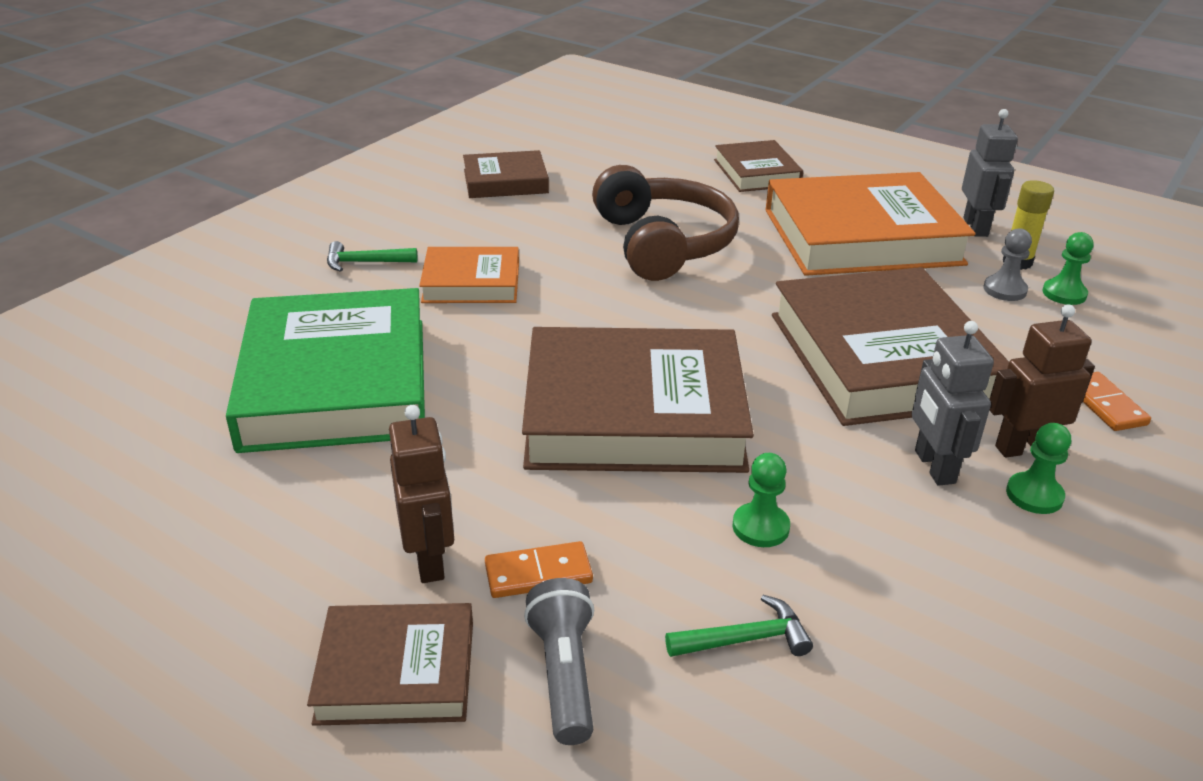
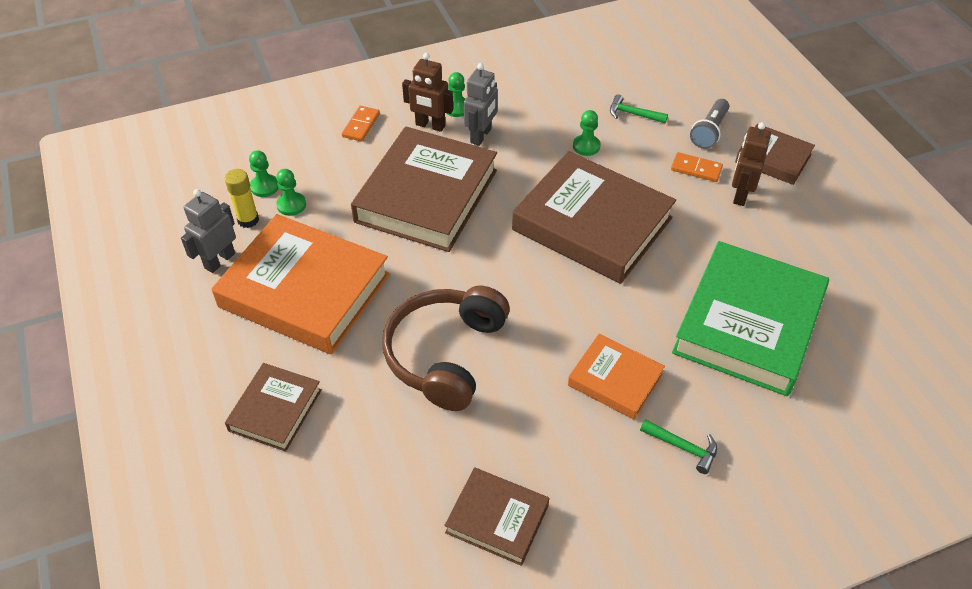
camera: 145 degrees left, 15 degrees up
grey pawn [983,228,1032,301] -> green pawn [276,169,306,216]

